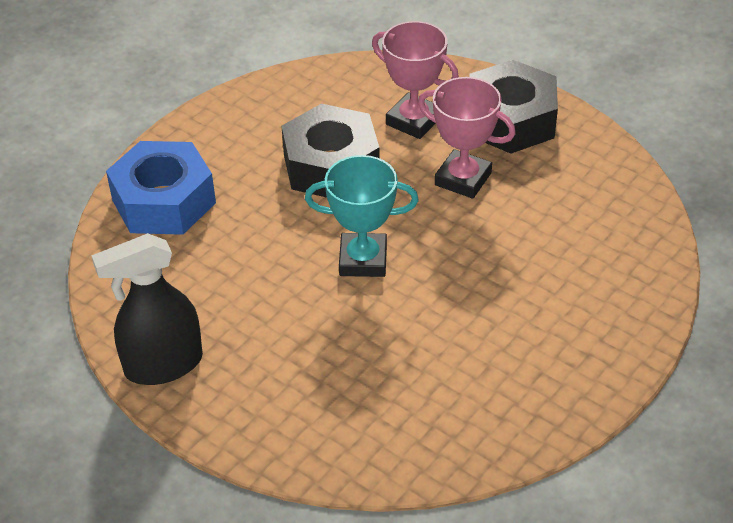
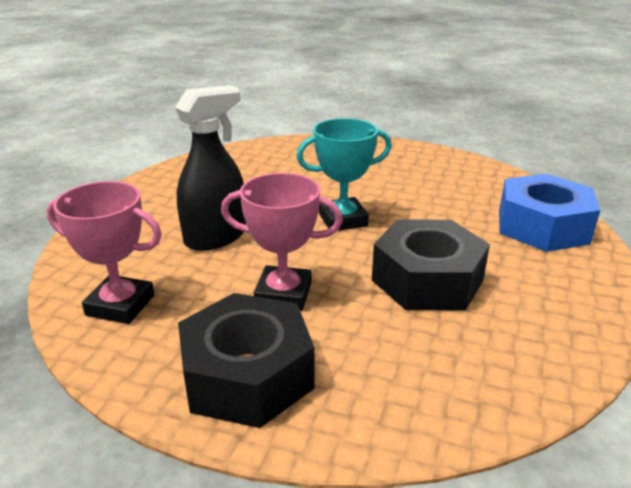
camera: 160 degrees right, 15 degrees down
black spray bottle [91,233,203,385] -> black spray bottle moved to [175,85,246,251]
pink trophy [372,21,459,139] -> pink trophy moved to [47,181,162,324]

